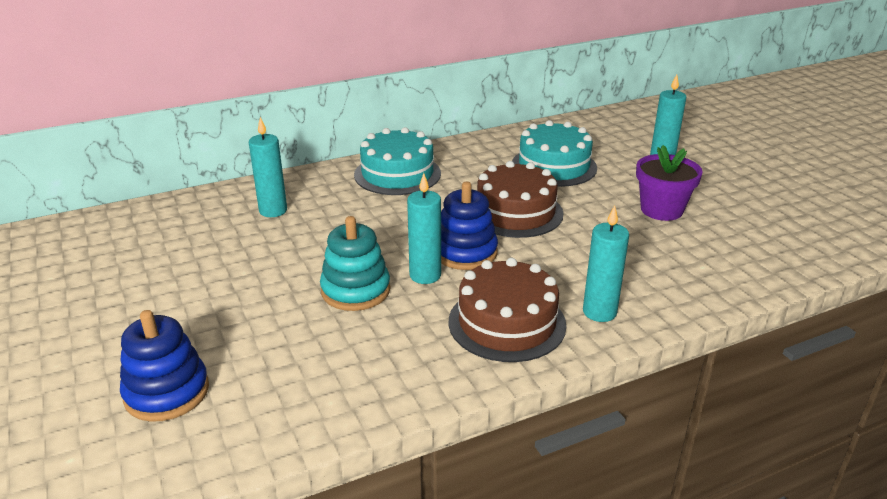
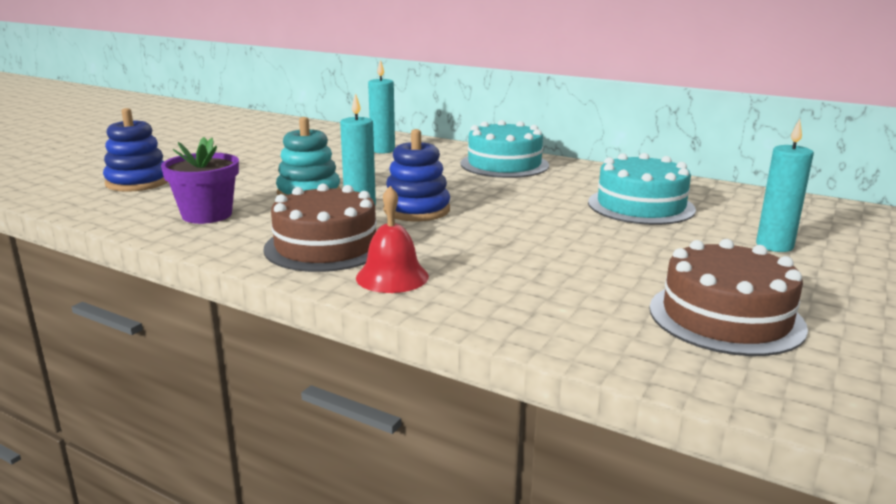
camera: 55 degrees right, 10 degrees down
brown cake [477,161,564,238] -> brown cake moved to [649,239,808,356]
turquoise candle [583,205,629,322] -> red bell [356,186,429,293]
purple flower pot [636,145,703,221] -> purple flower pot moved to [161,137,239,224]

